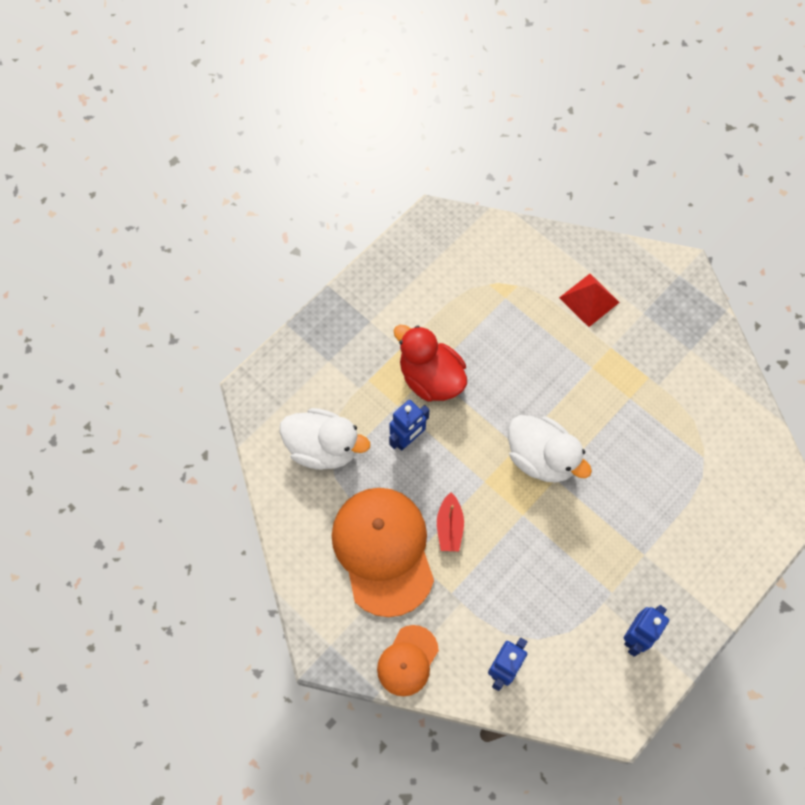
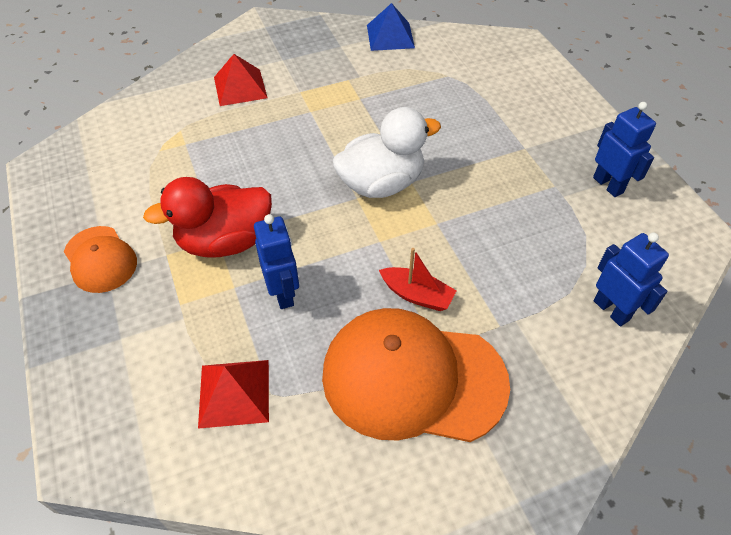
camera: 65 degrees left, 15 degrees down
white duck [280,408,370,470] -> red pyramid [198,360,269,429]
orange cap [377,625,439,696] -> orange cap moved to [64,226,137,293]
none -> blue pyramid [367,3,415,51]

